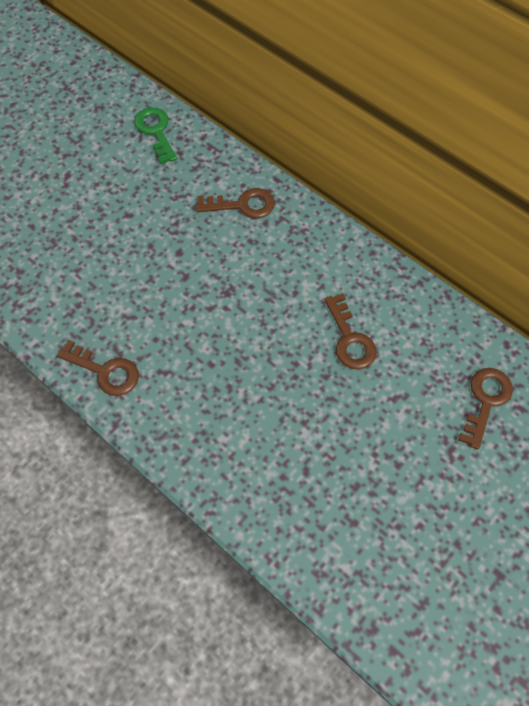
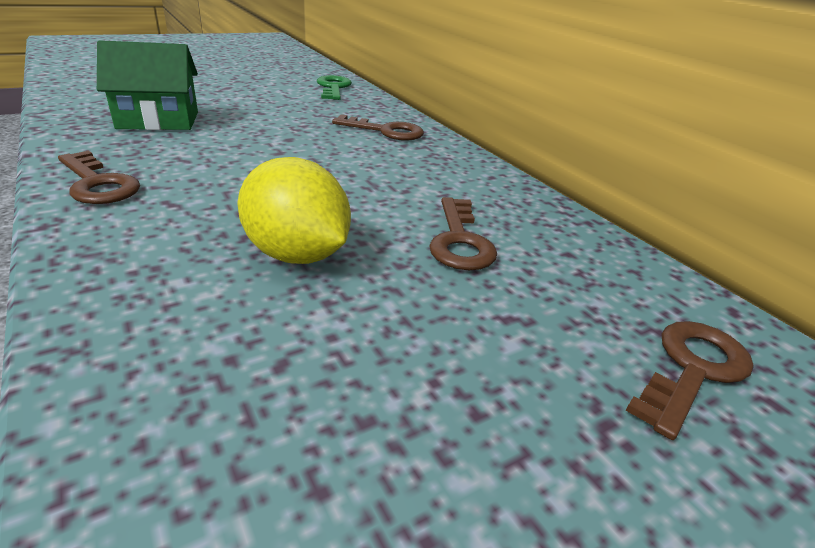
camera: 15 degrees right, 30 degrees down
none -> green house [97,40,198,130]
none -> yellow lemon [237,157,351,264]

